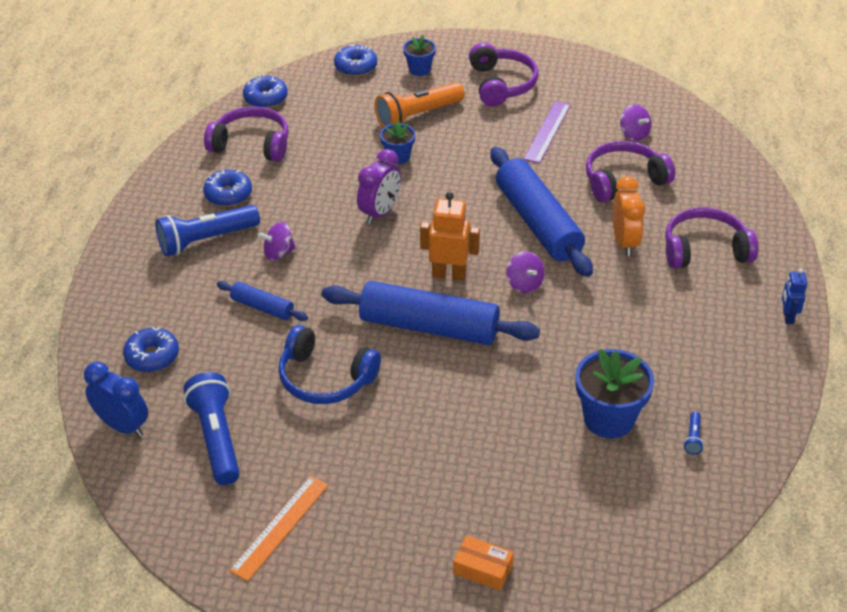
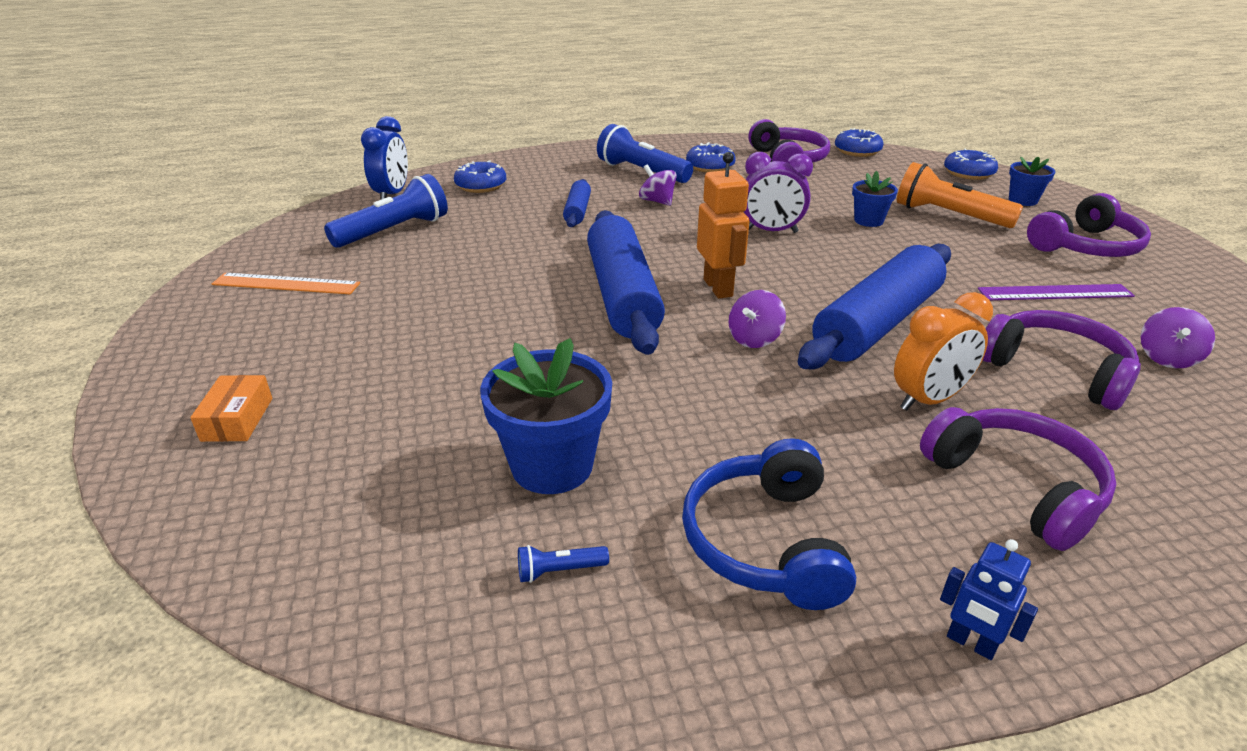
camera: 65 degrees right, 10 degrees down
blue headphones [278,325,381,404] -> blue headphones moved to [682,438,856,610]
blue robot [782,268,807,324] -> blue robot turned 120 degrees counterclockwise [940,539,1038,660]

